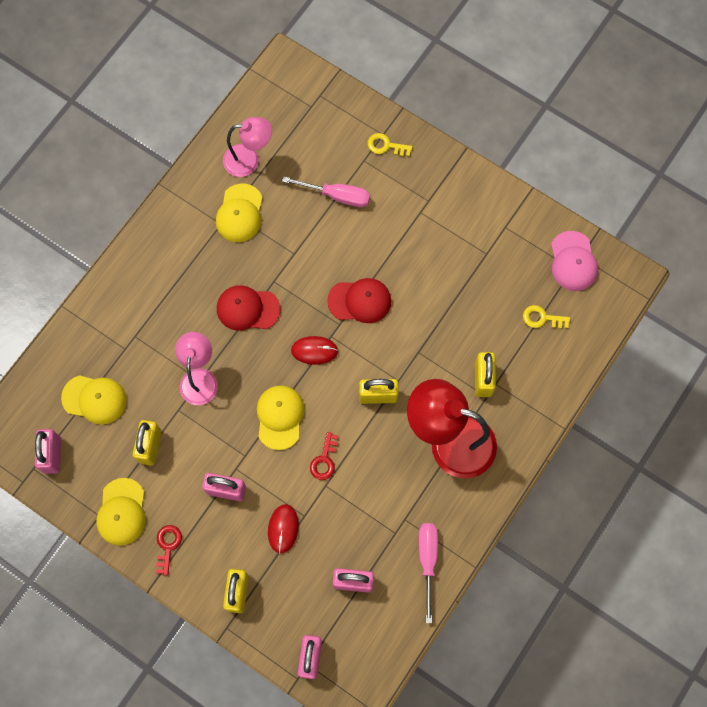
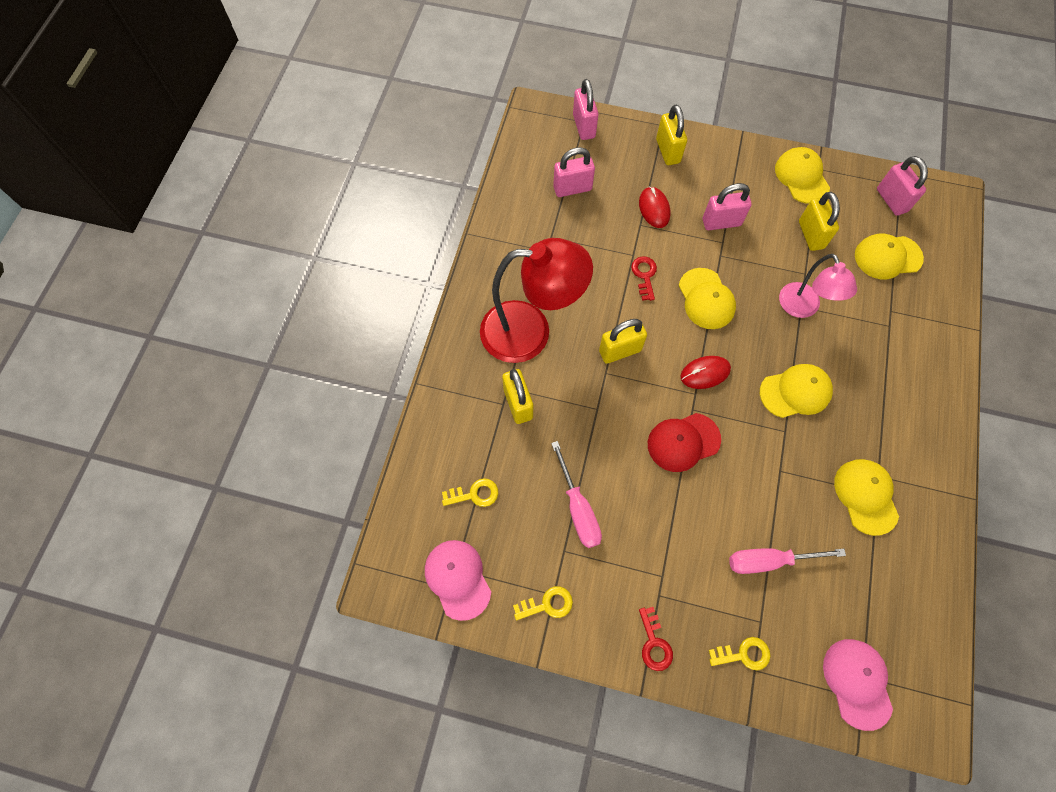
camera: 160 degrees right, 5 degrees down
red key [156,525,182,576] -> red key moved to [639,607,673,671]
red cap [217,285,280,331] -> yellow cap [760,364,833,418]
pink lamp [223,117,272,177] -> none
pink screwdriver [418,523,438,623] -> pink screwdriver moved to [551,441,602,548]
none -> yellow key [513,586,573,620]
none -> pink cap [823,639,893,731]

